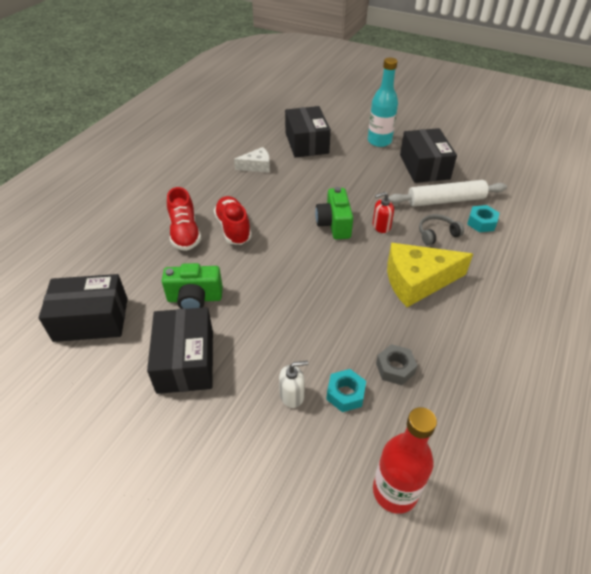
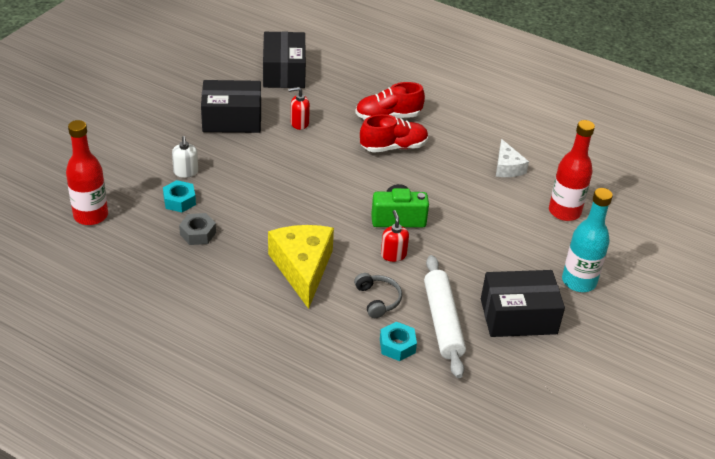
camera: 90 degrees right, 5 degrees down
green camera [162,263,223,309] -> red soap dispenser [288,87,310,130]
black box [285,106,331,158] -> red bottle [549,120,595,221]

